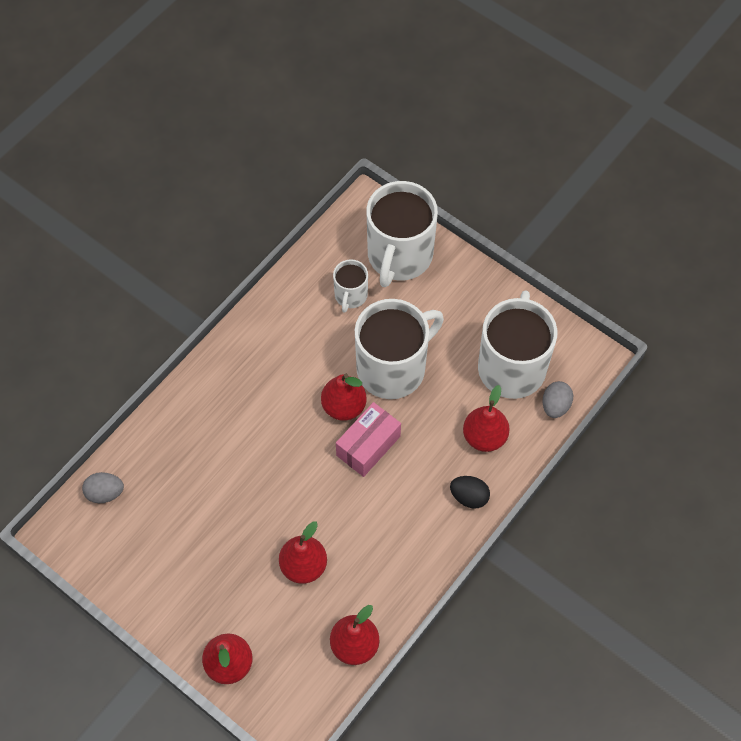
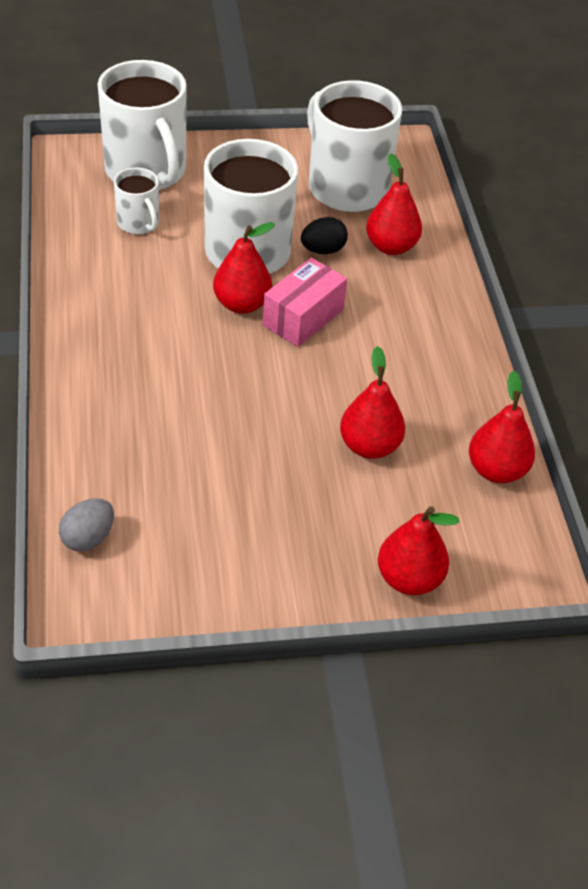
camera: 50 degrees left, 15 degrees down
pink box [336,402,401,477] -> pink box turned 45 degrees clockwise [263,258,347,347]
black egg [450,476,490,509] -> black egg moved to [301,217,348,254]
grey egg [542,381,573,418] -> none

